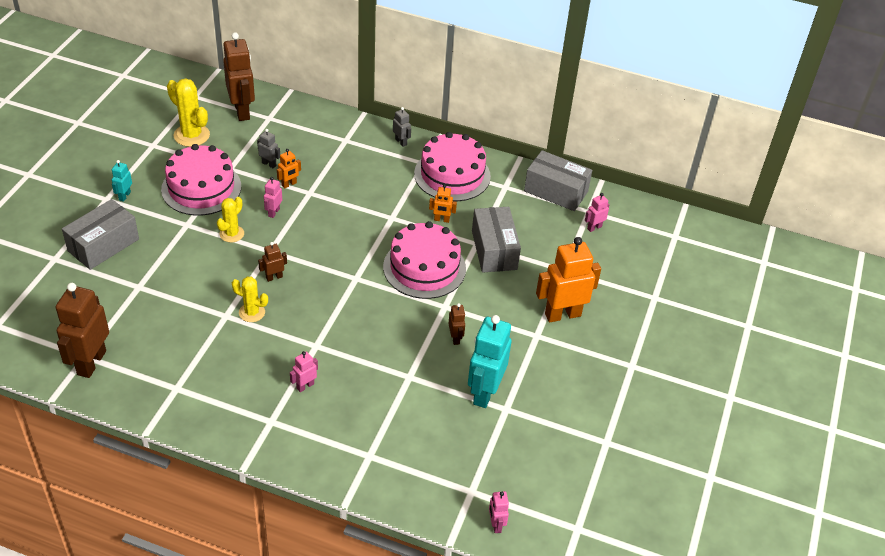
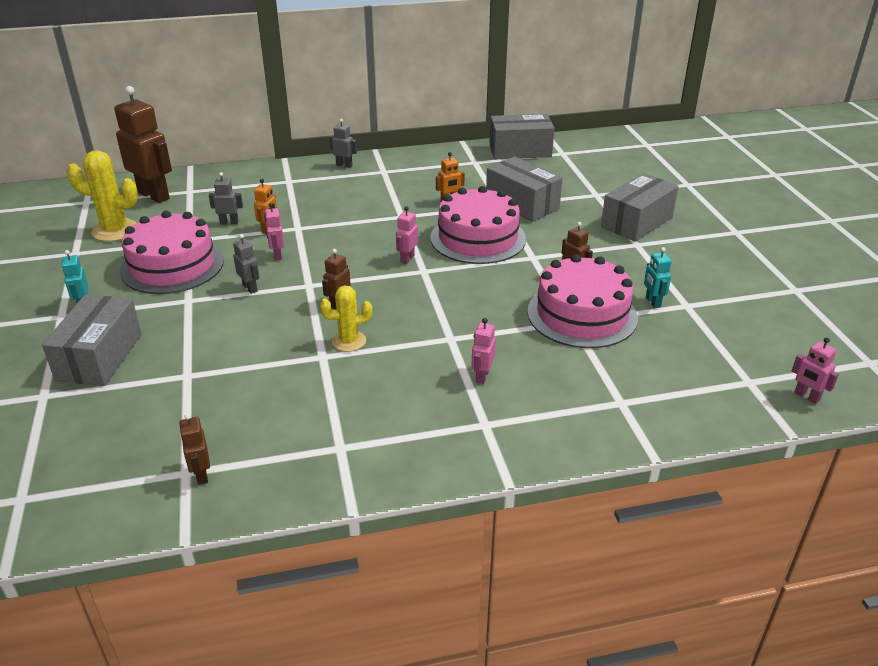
camera: 30 degrees left, 10 degrees down
brown robot [56,283,109,378] -> brown robot [179,413,210,485], size x0.47
yellow cactus [217,197,244,243] -> grey robot [233,234,260,294]
pink cake [414,132,491,201] -> pink cake moved to [527,254,638,348]
turquoise robot [468,315,512,408] -> turquoise robot [644,247,672,308], size x0.47
orange robot [536,237,601,323] -> grey box [601,173,678,242]
pink robot [585,193,610,232] -> pink robot moved to [396,206,418,264]

